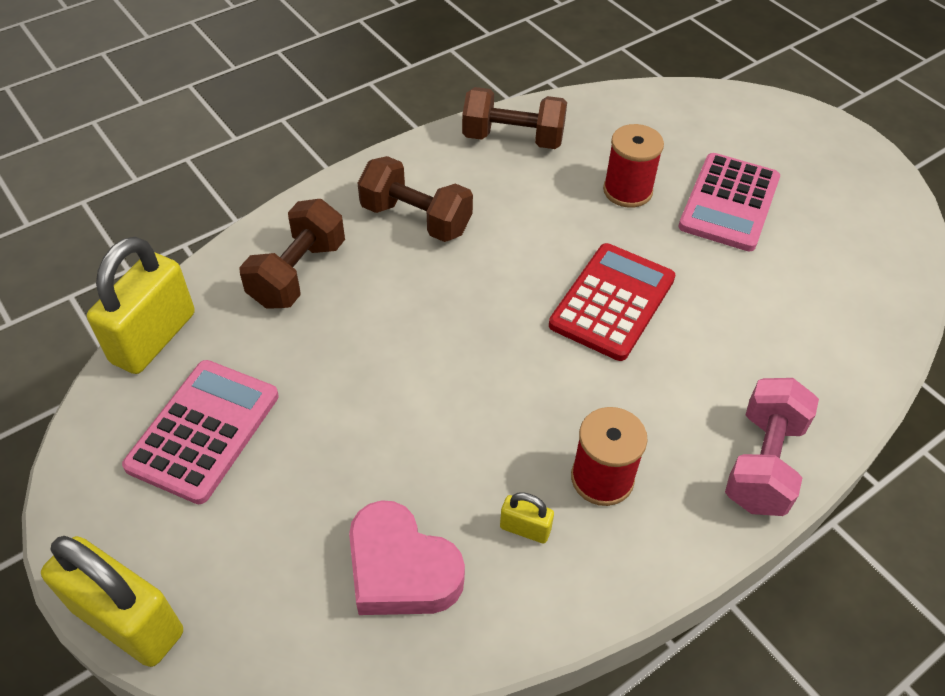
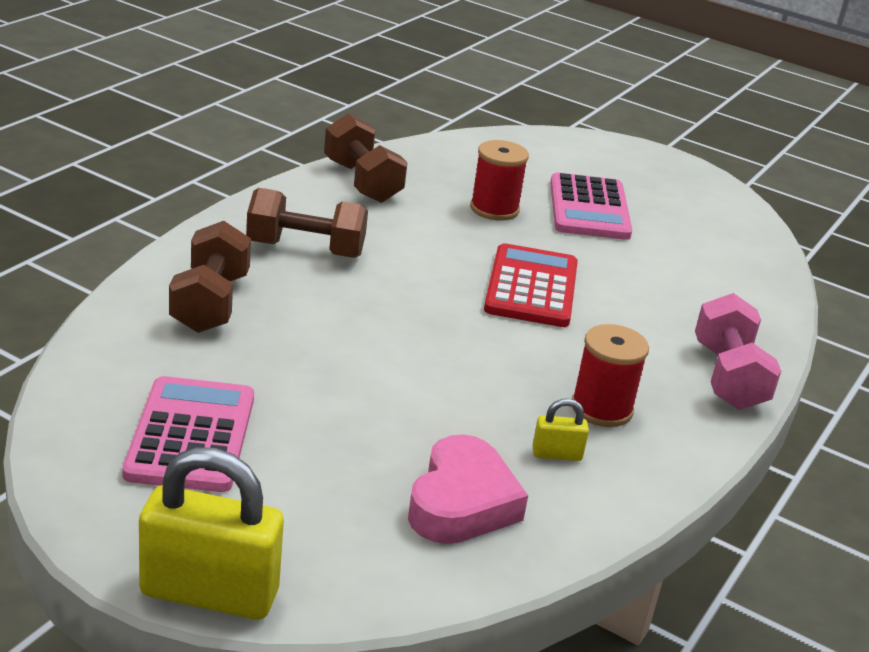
camera: 25 degrees left, 20 degrees down
yellow padlock [87,237,195,374] -> none
pink heart [349,500,465,615] -> pink heart turned 90 degrees counterclockwise [408,434,528,544]
brown dumbbell [462,87,567,149] -> brown dumbbell turned 75 degrees clockwise [324,113,407,203]

